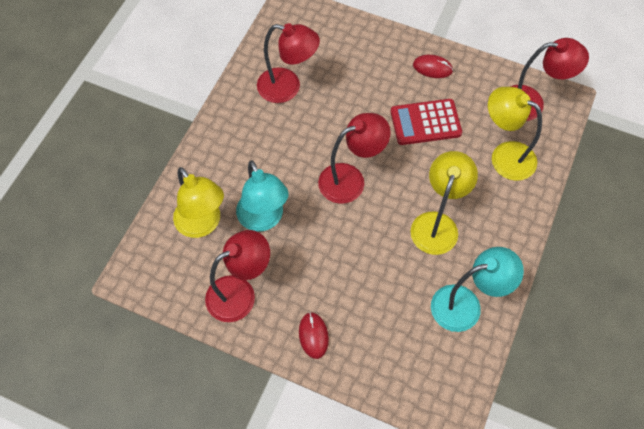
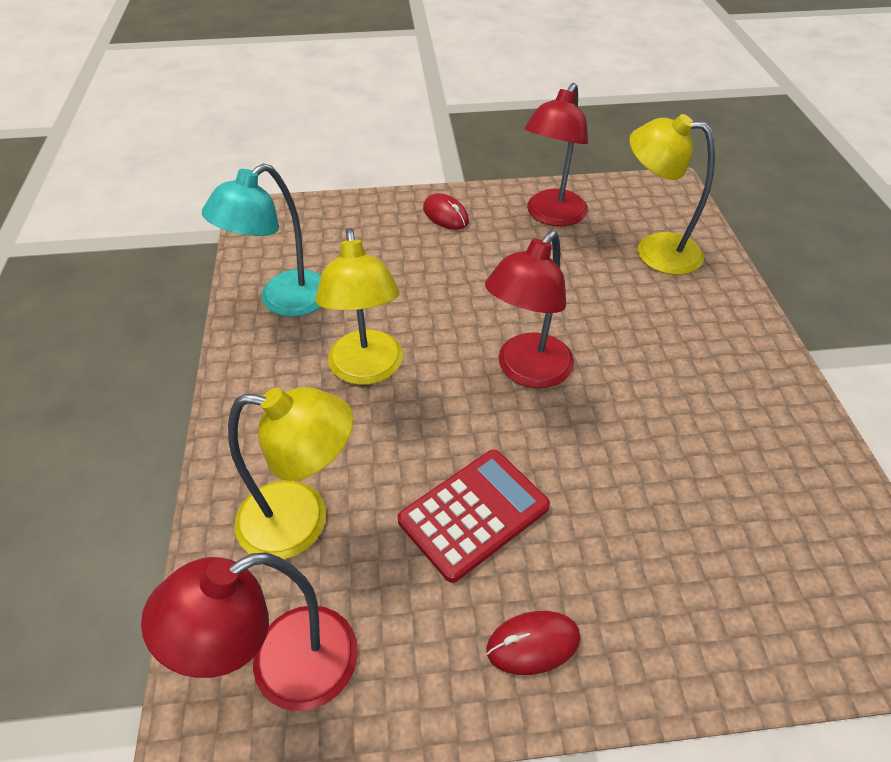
camera: 150 degrees right, 15 degrees down
turquoise lamp [236,160,289,232] -> none
red lamp [257,23,320,103] -> none

